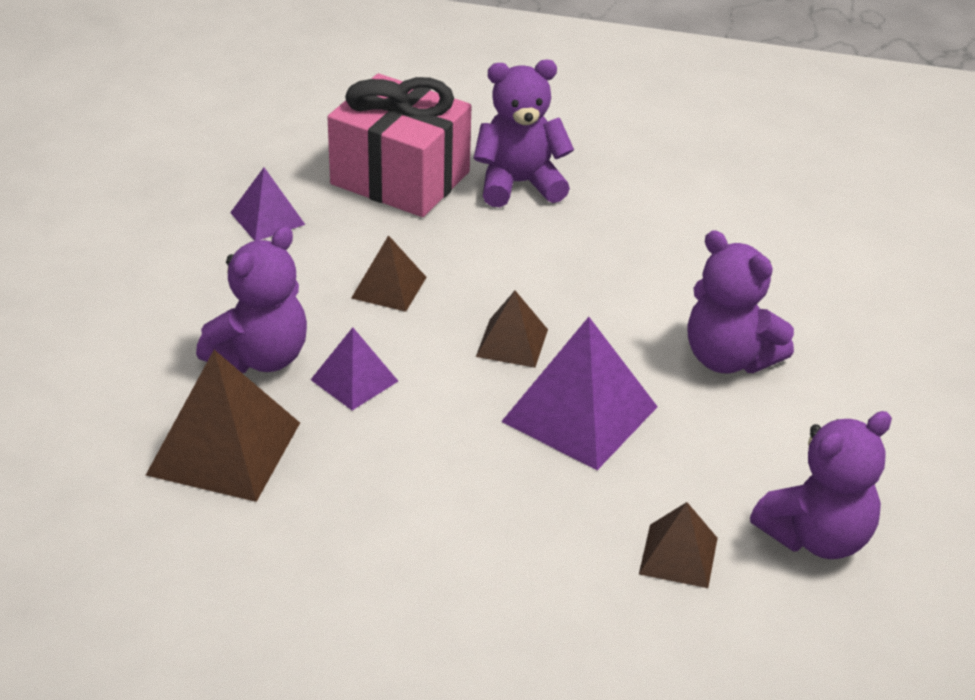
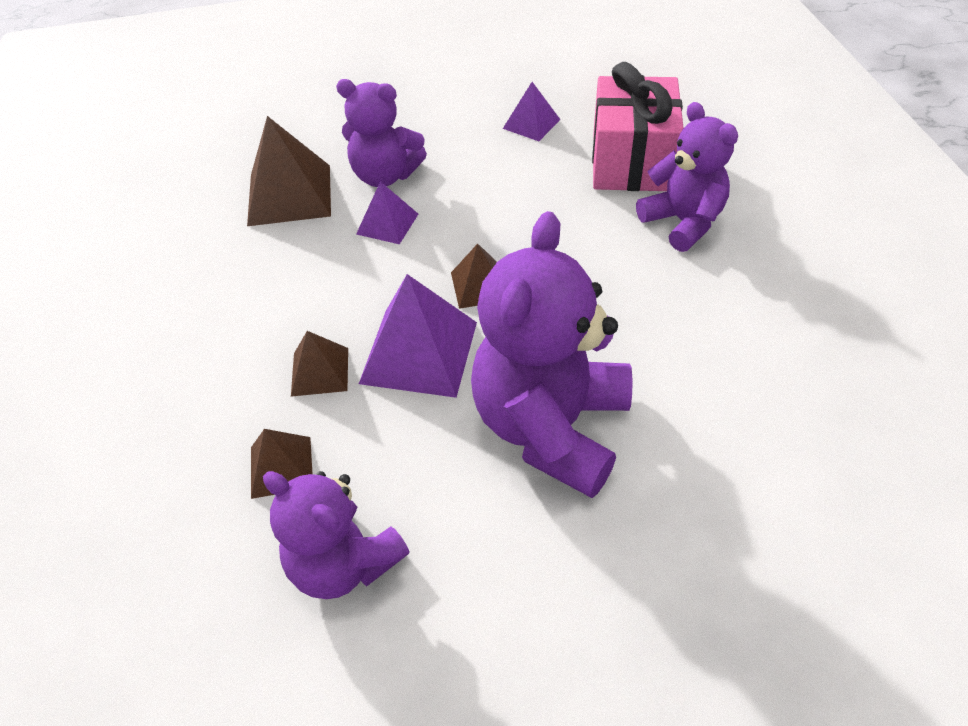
camera: 70 degrees right, 10 degrees up
brown pyramid [351,235,427,312] -> brown pyramid moved to [291,331,348,397]
purple teddy bear [687,230,794,373] -> purple teddy bear [471,211,632,498], size x1.59

